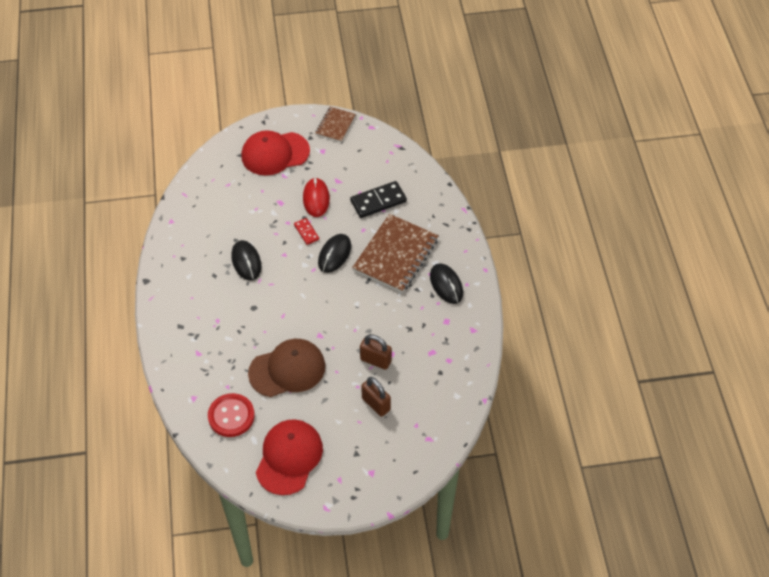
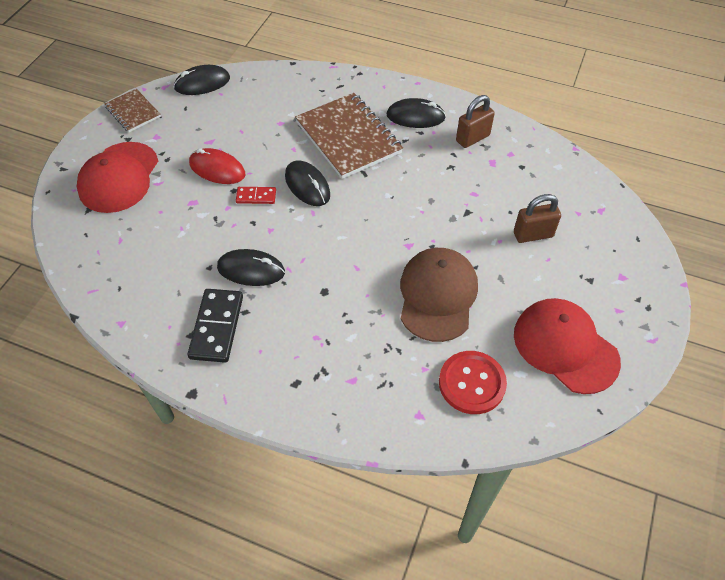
camera: 60 degrees left, 0 degrees up
black domino [350,181,407,218] -> black domino moved to [187,289,243,363]
brown padlock [360,334,392,370] -> brown padlock moved to [456,95,495,148]
none -> black mouse [174,65,230,95]

